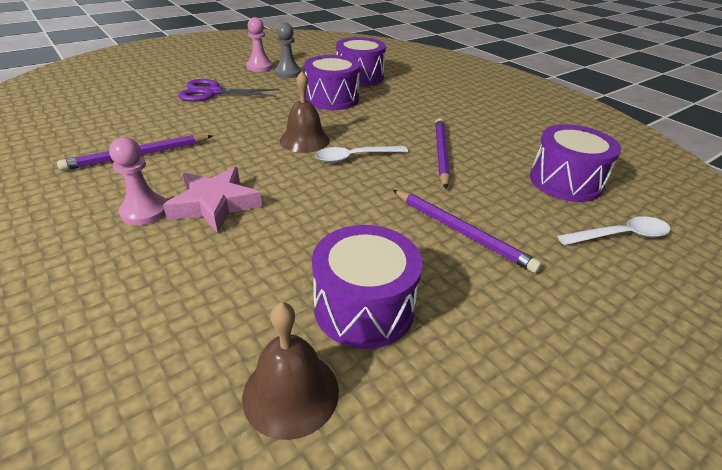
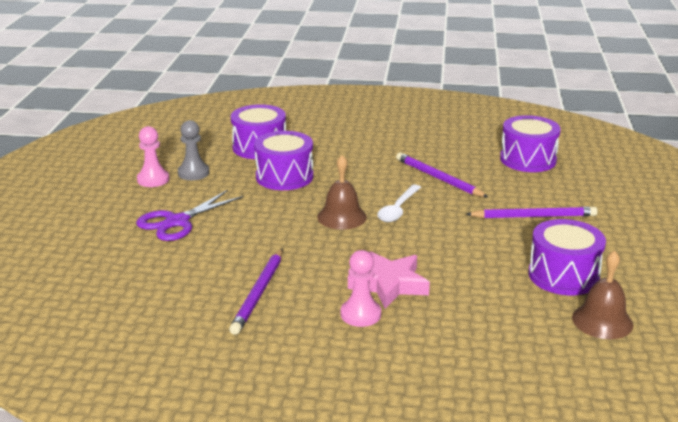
camera: 45 degrees left, 10 degrees down
white spoon [557,216,670,245] -> none

